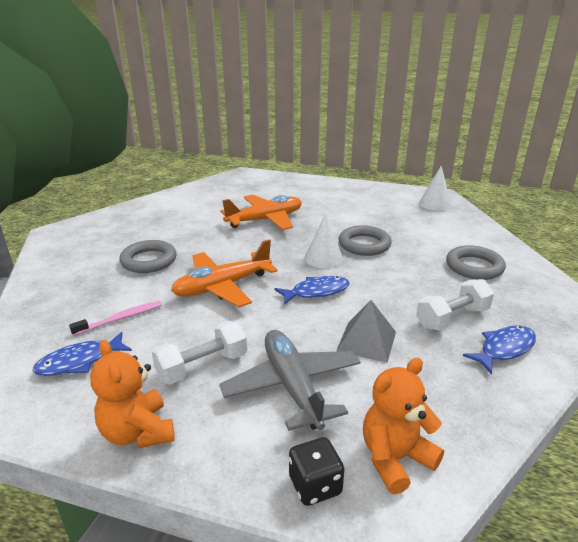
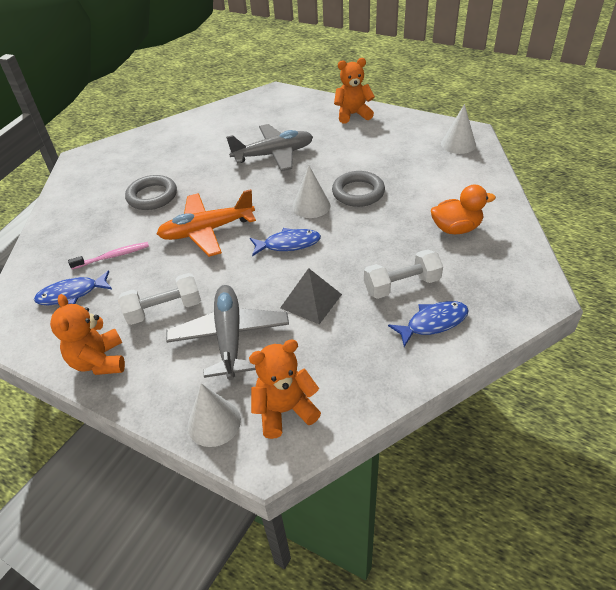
camera: 15 degrees right, 15 degrees up
orange plane [221,195,302,230] -> grey plane [226,124,313,171]
black dice [289,437,344,506] -> white cone [187,383,241,447]
grey ring [446,245,506,280] -> orange duck [431,185,496,234]
none -> orange teddy bear [334,58,375,124]

